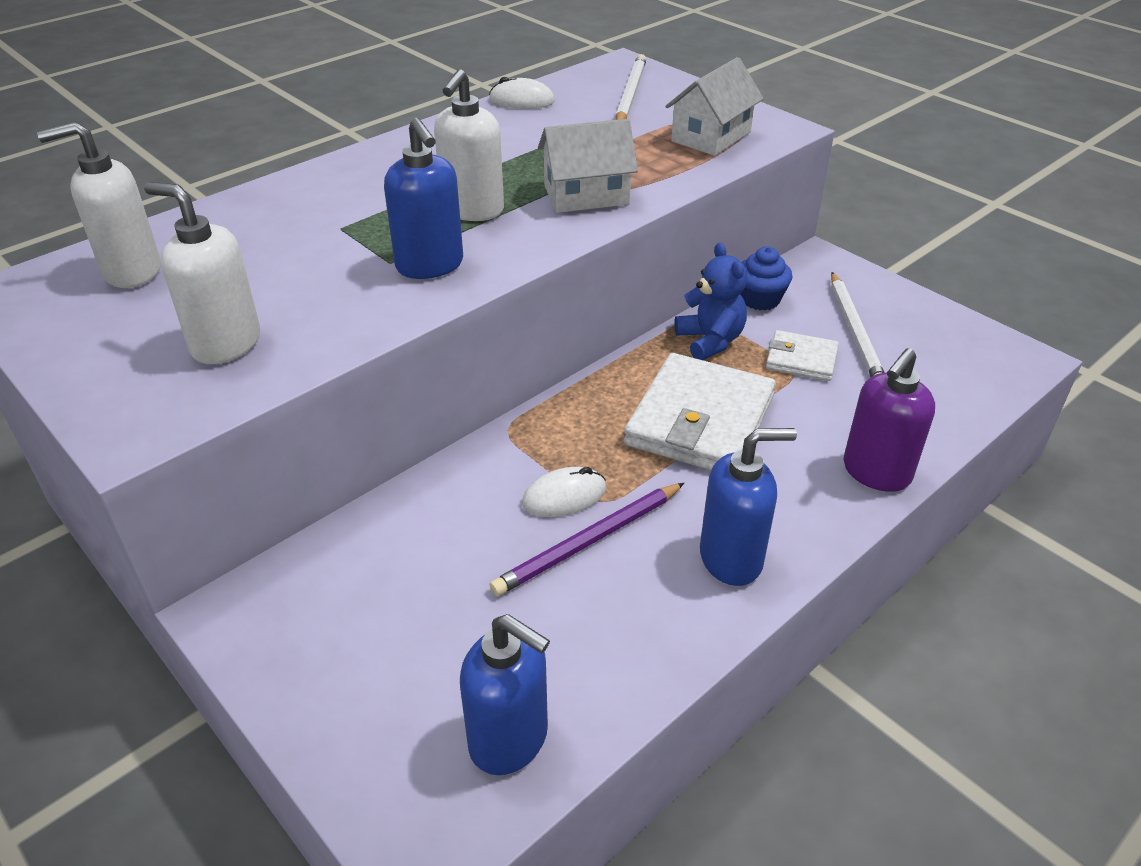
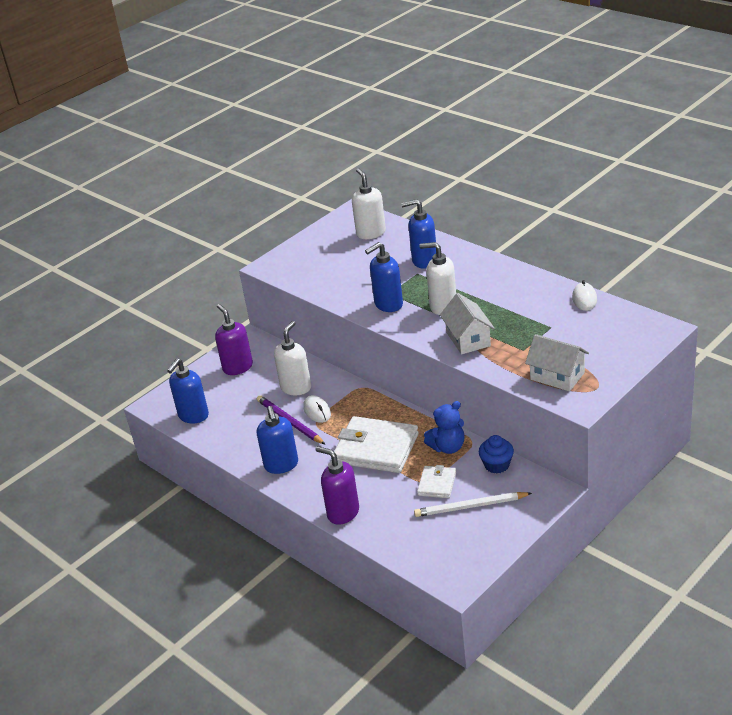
camera: 90 degrees right, 5 degrees down
white soap dispenser [144,182,260,364] -> white soap dispenser moved to [274,321,311,395]
white pencil [616,54,647,120] -> none
none -> purple soap dispenser [215,304,253,375]
none -> blue soap dispenser [401,199,436,269]

